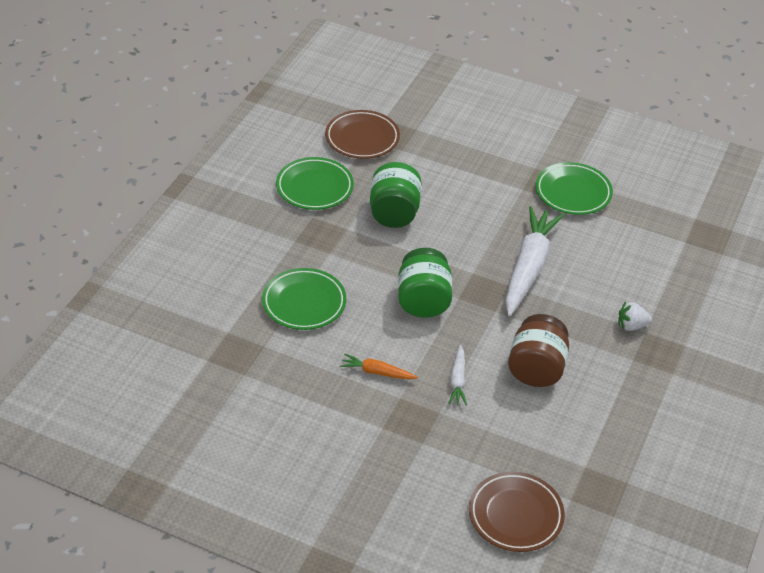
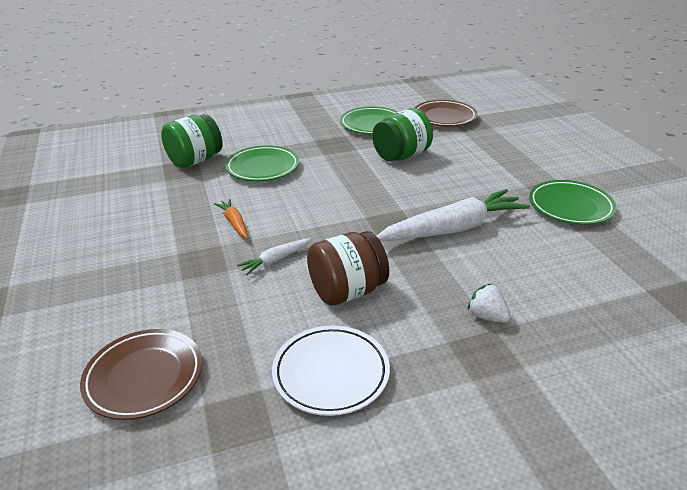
camera: 50 degrees right, 10 degrees down
green jar [398,248,452,318] -> green jar moved to [161,114,223,168]
none -> white plate [272,326,390,416]

